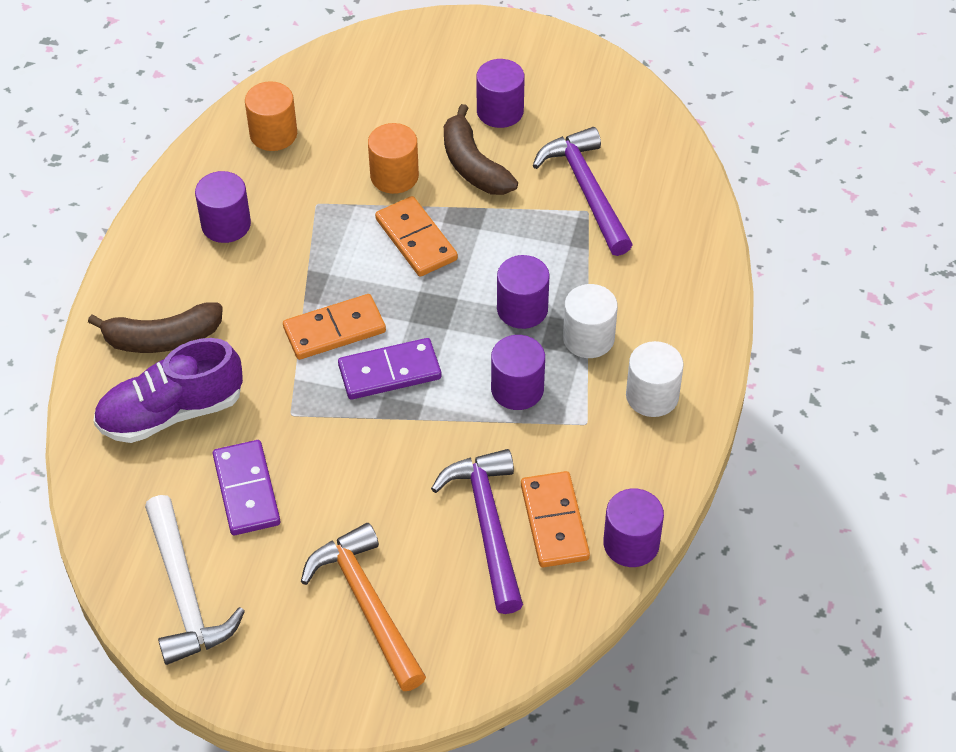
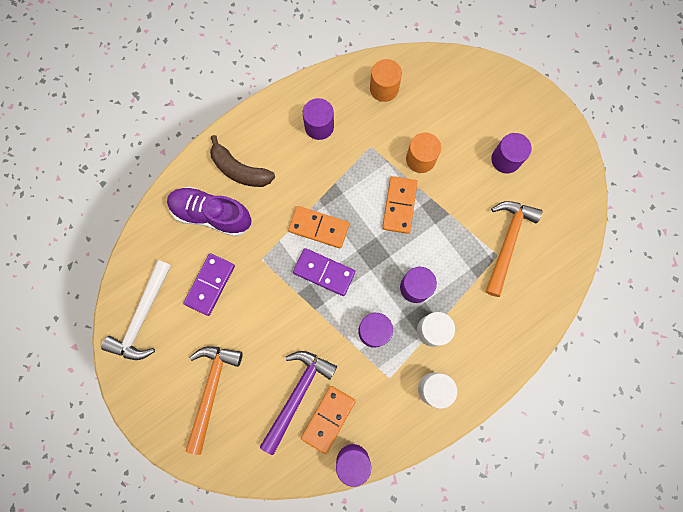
camera: 40 degrees right, 25 degrees up
brown banana [444,104,518,195] -> none
purple hammer [533,127,633,256] -> orange hammer [486,201,543,297]

